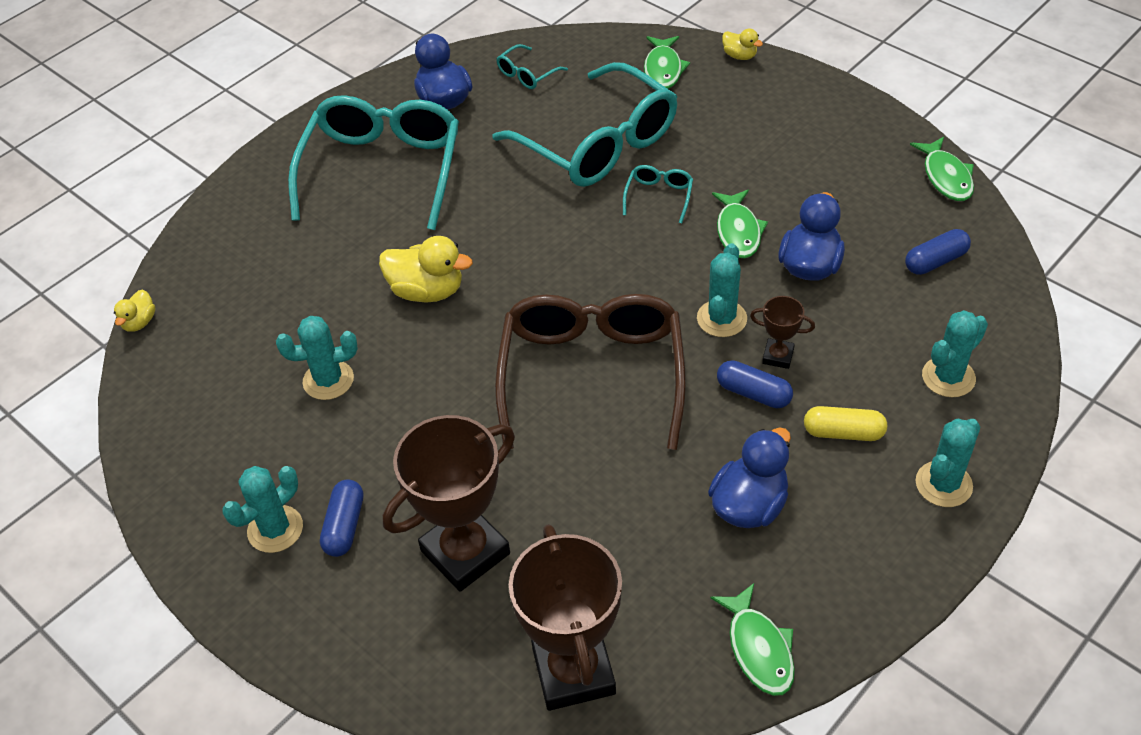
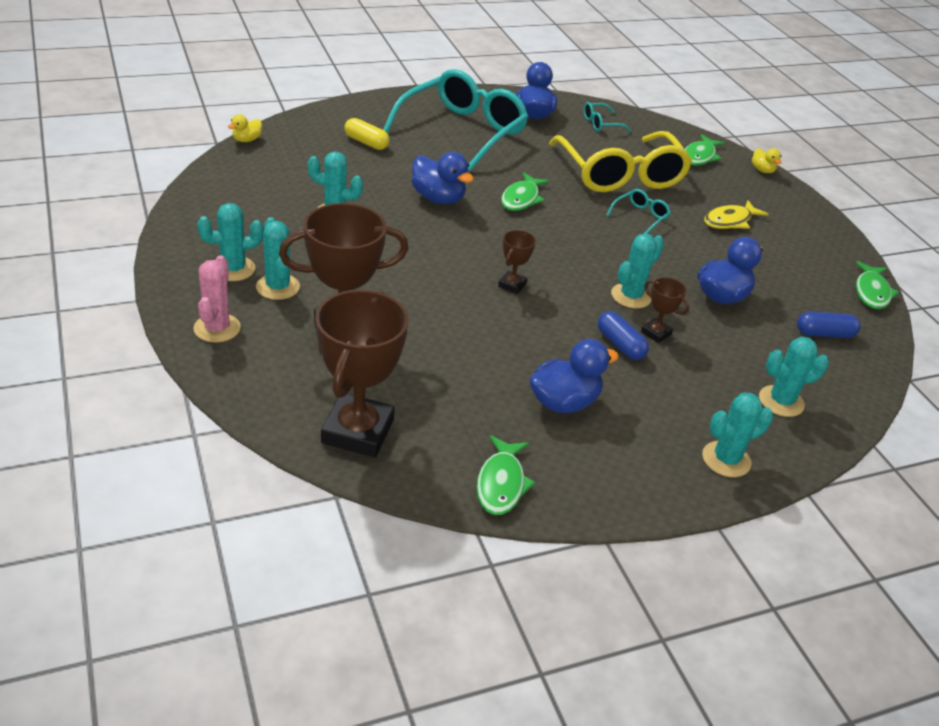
camera: 20 degrees right, 10 degrees down
blue capsule [320,479,363,557] -> turquoise cactus [256,217,300,300]
yellow duck [379,236,473,303] -> blue duck [412,152,474,204]
turquoise glasses [493,62,678,187] -> yellow glasses [549,131,692,192]
brown glasses [495,294,686,450] -> brown trophy [498,230,536,294]
green fish [712,190,768,258] -> green fish moved to [501,172,549,211]
yellow capsule [804,406,887,441] -> yellow capsule moved to [344,118,390,150]
none -> pink cactus [193,255,241,343]
none -> yellow fish [704,200,768,229]

